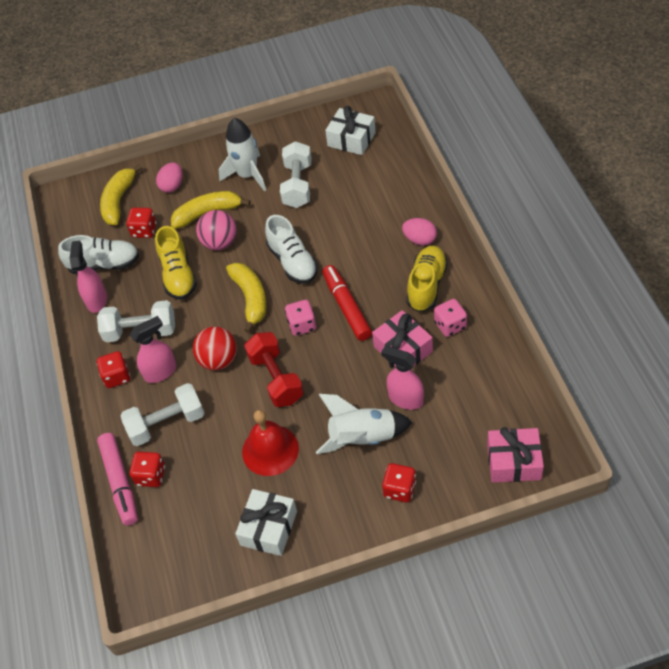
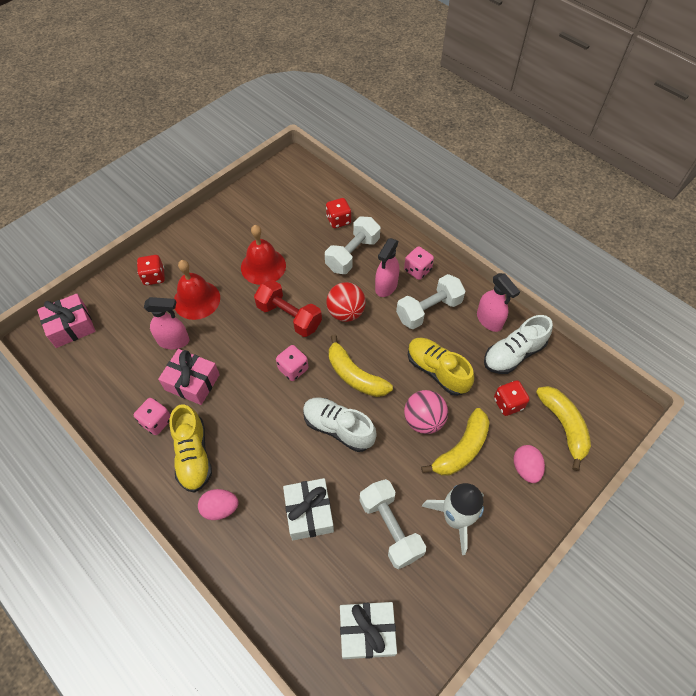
camera: 145 degrees right, 5 degrees up
red dice [97,351,130,388] -> pink dice [404,246,434,280]
pink marker [97,433,138,525] -> none
white gift [235,489,297,556] -> white gift moved to [283,478,334,540]
white rocket [316,394,412,454] -> red bell [174,260,220,320]
red marker [323,265,372,341] -> none

